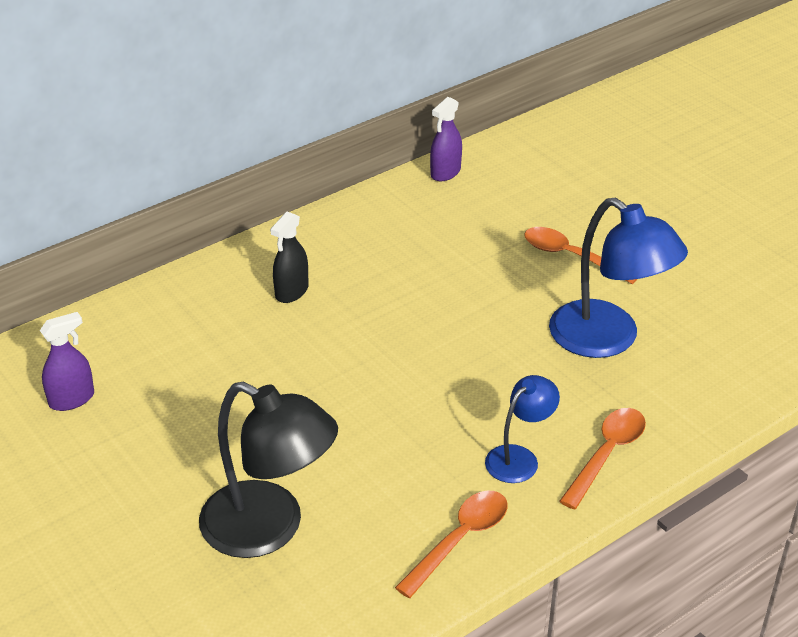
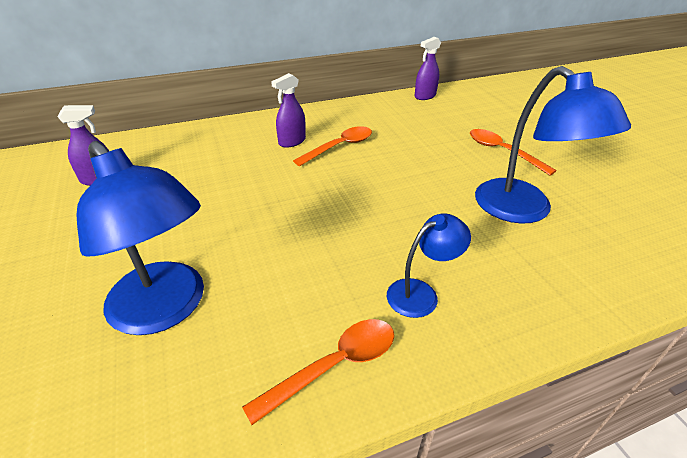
camera: 15 degrees right, 0 degrees up
black lamp [199,382,338,558] -> blue lamp [76,141,204,335]
black spray bottle [270,212,309,303] -> purple spray bottle [271,73,306,148]
orange spoon [559,408,646,510] -> orange spoon moved to [293,126,372,166]

